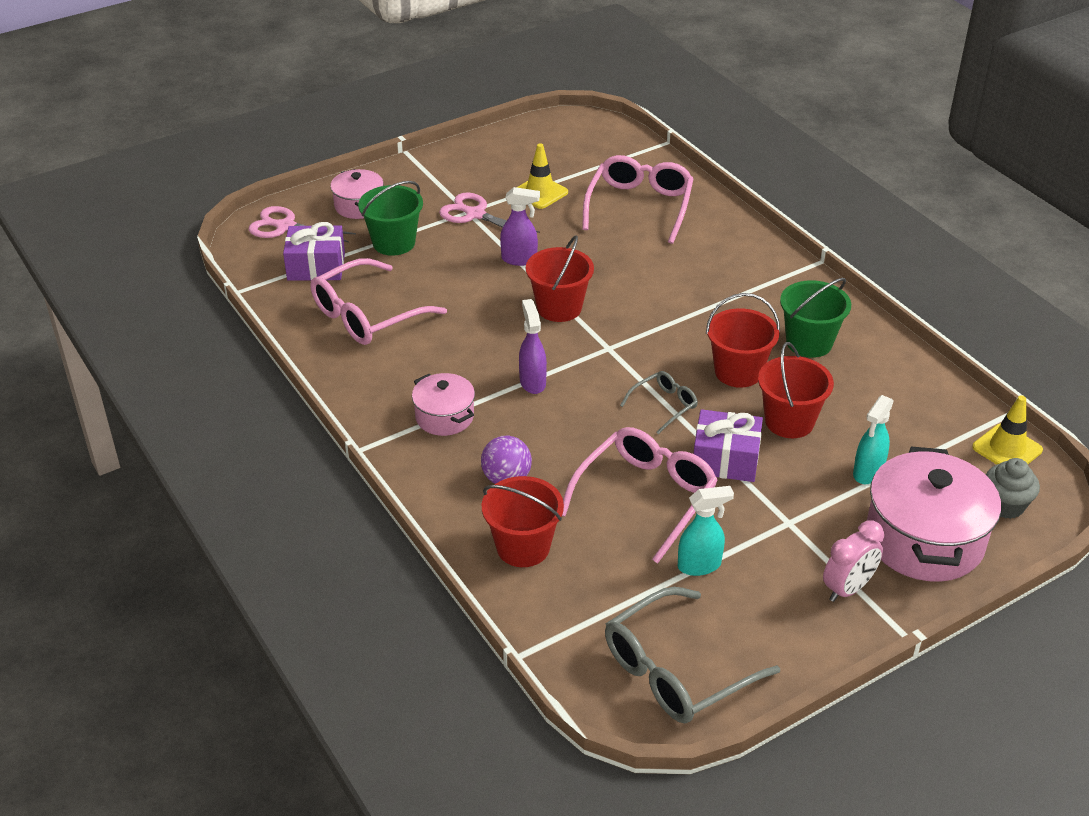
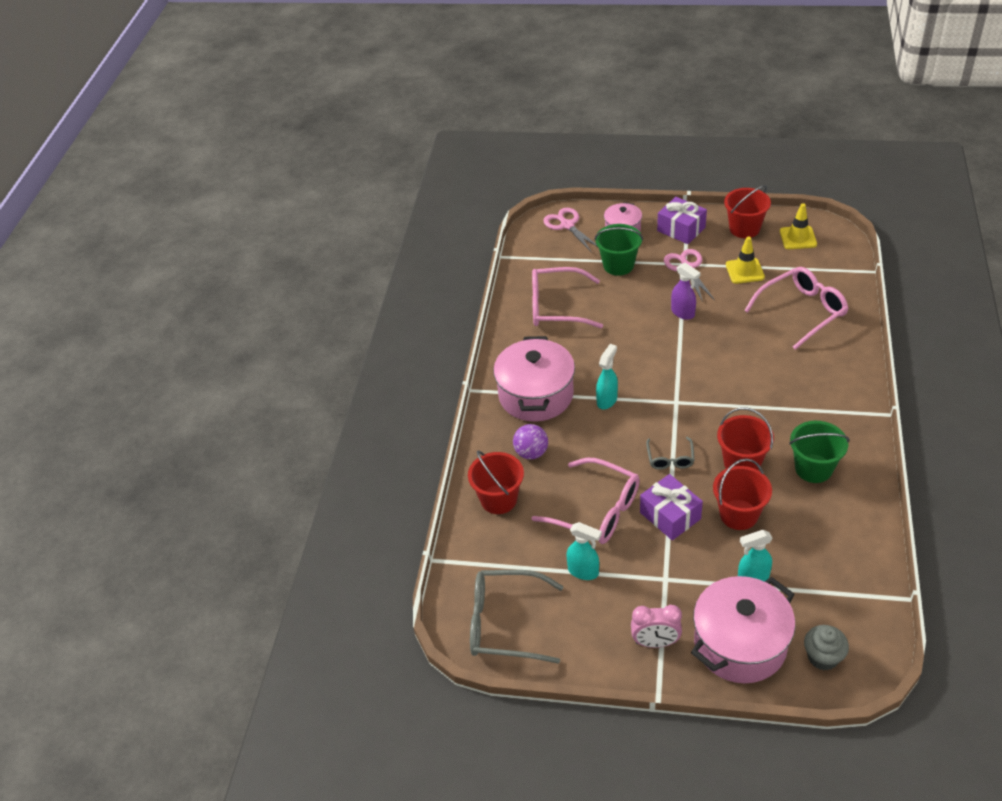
camera: 45 degrees right, 5 degrees up
purple gift [283,222,345,281] -> purple gift moved to [657,197,707,244]
pink pot [412,373,475,436] -> pink pot [493,336,575,422], size x1.84
purple spray bottle [519,299,547,394] -> turquoise spray bottle [596,344,618,409]
red bucket [526,235,594,322] -> red bucket moved to [724,185,771,238]
pink glasses [562,427,718,564] -> pink glasses turned 45 degrees clockwise [532,458,640,544]
grey glasses [620,371,698,434] -> grey glasses turned 90 degrees clockwise [646,437,694,470]
yellow traffic cone [972,395,1043,465] -> yellow traffic cone moved to [780,203,817,249]

